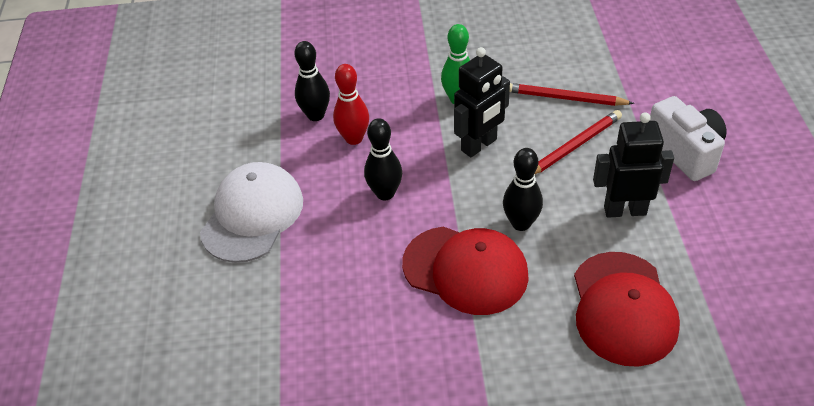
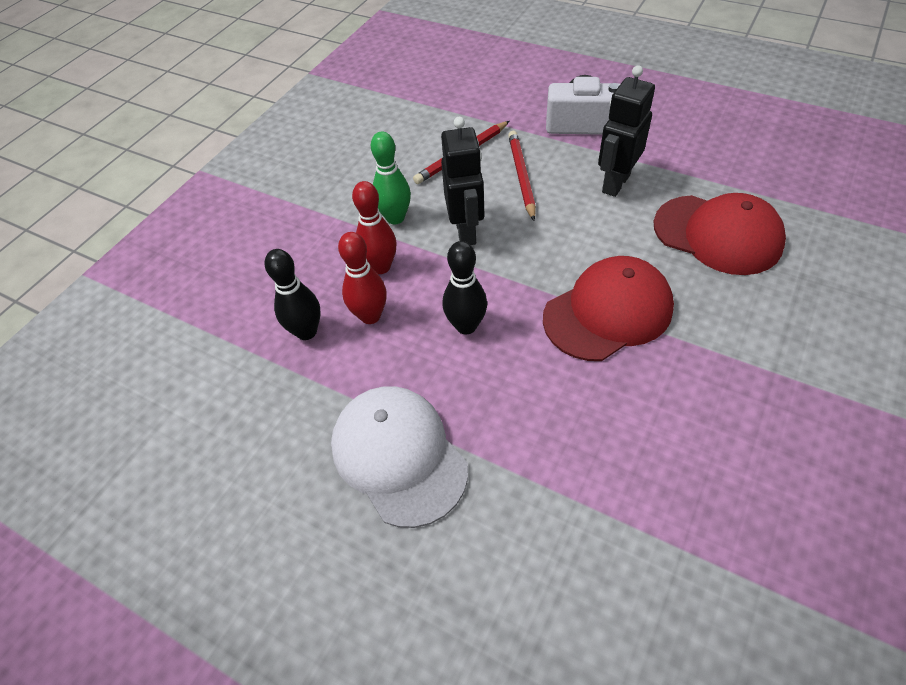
camera: 55 degrees left, 5 degrees up
black bowling pin [503,148,543,231] -> none
none -> red bowling pin [352,181,397,274]

